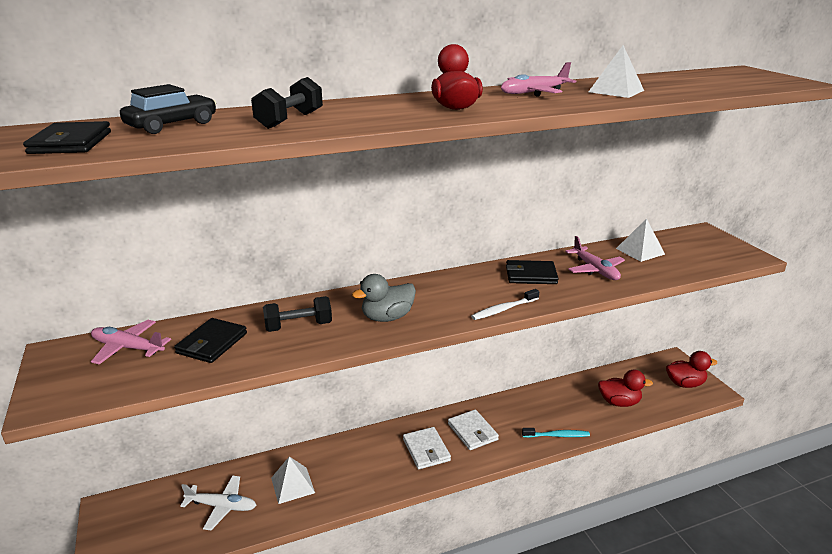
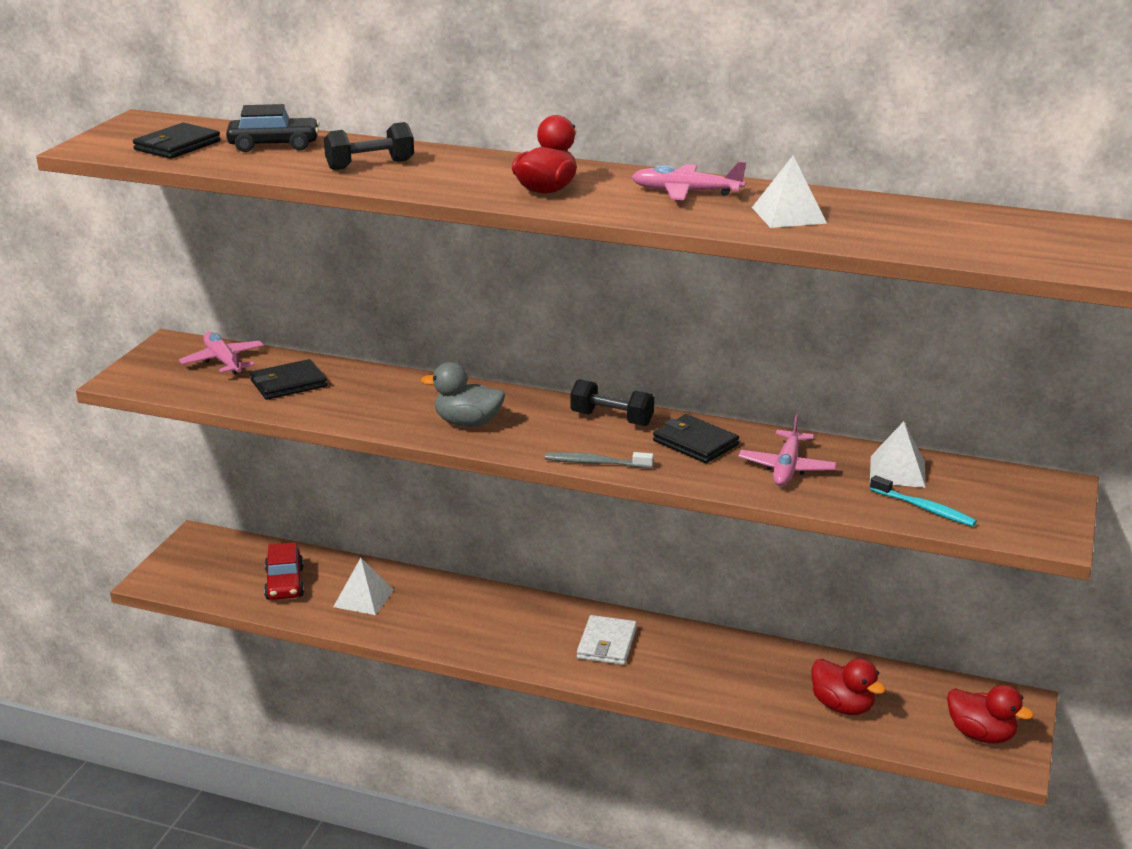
camera: 40 degrees right, 0 degrees up
white plane [180,475,257,530] -> red car [264,542,304,600]
black dumbbell [263,296,332,332] -> black dumbbell moved to [570,379,654,426]
white wallet [403,427,451,469] -> none
white toothbrush [471,289,539,320] -> grey toothbrush [545,452,654,468]
turquoise toothbrush [522,428,590,438] -> turquoise toothbrush moved to [870,475,977,527]

